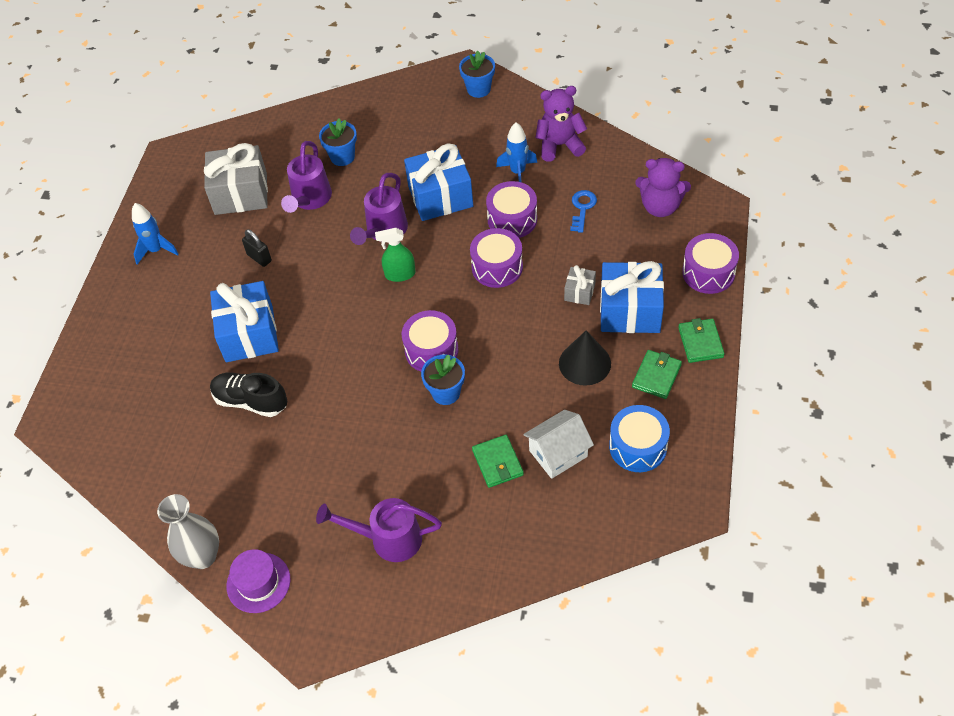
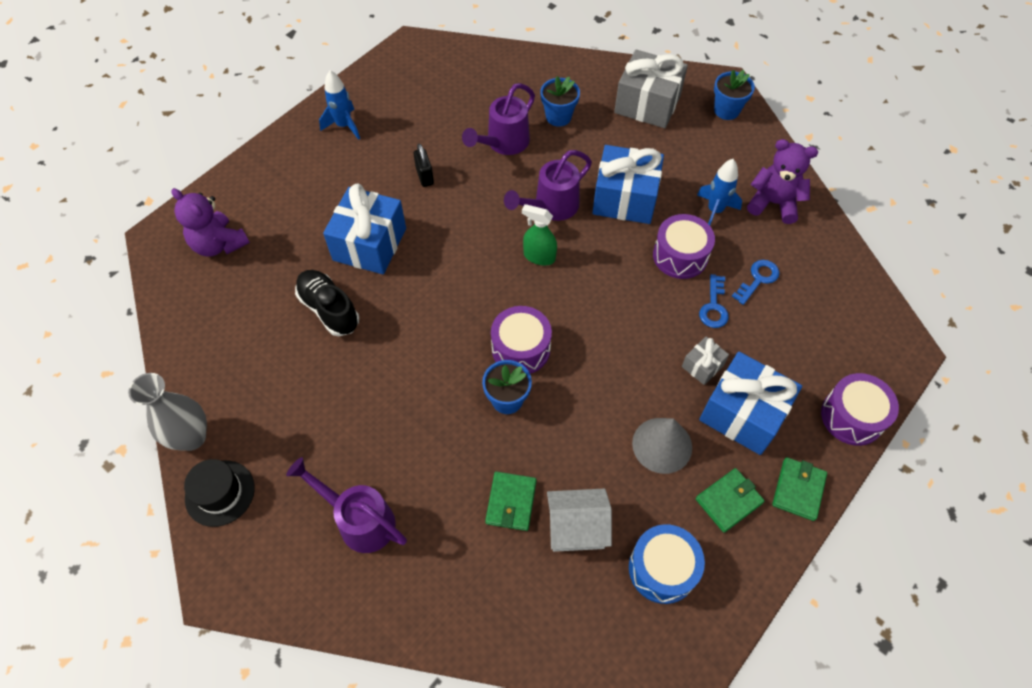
camera: 25 degrees right, 5 degrees up
grey gift [204,143,268,215] -> grey gift moved to [614,49,688,128]
purple hat [226,549,291,613] -> black hat [184,459,255,527]
purple drum [470,228,523,288] -> none
black cone [559,330,611,386] -> grey cone [632,418,692,474]
purple teddy bear [635,158,691,217] -> purple teddy bear moved to [171,188,250,257]
none -> blue key [699,274,729,328]

